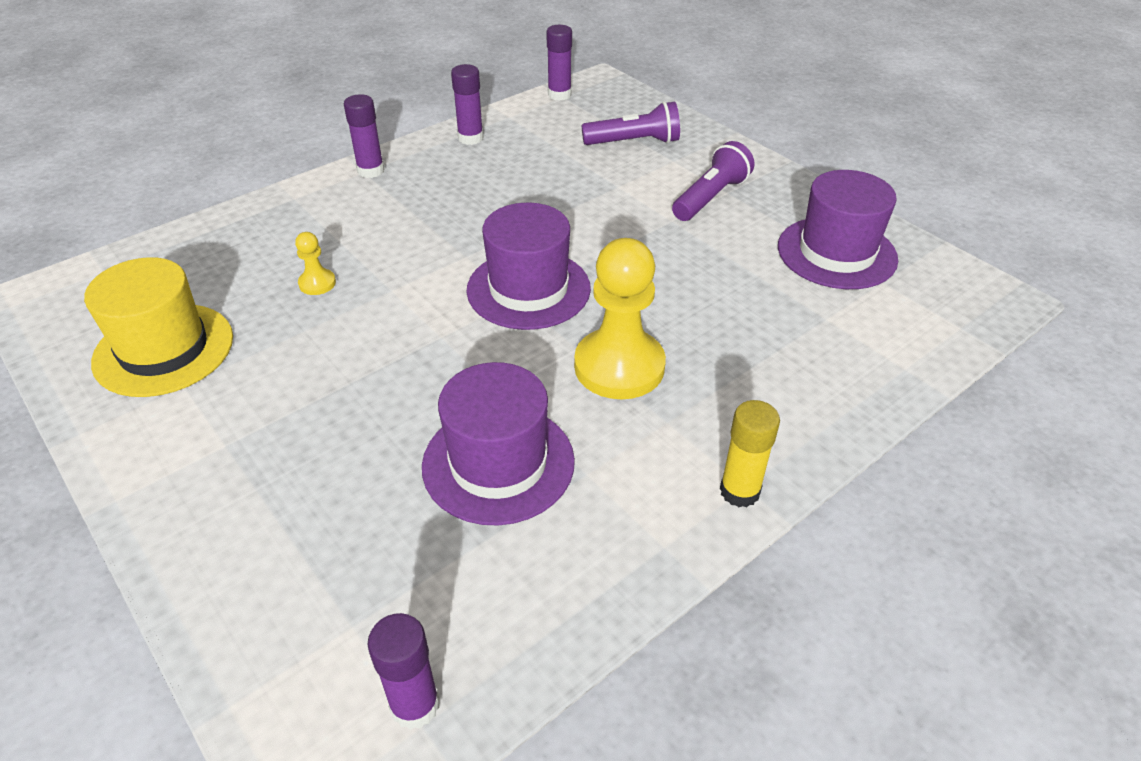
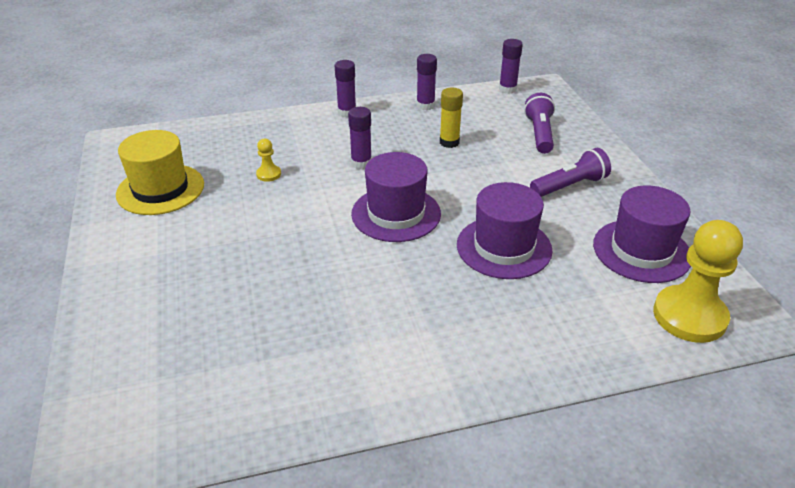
camera: 25 degrees right, 5 degrees down
purple glue stick [368,613,439,730] -> purple glue stick moved to [348,107,372,169]
purple hat [422,362,575,526] -> purple hat moved to [457,182,553,279]
yellow pawn [574,238,666,399] -> yellow pawn moved to [653,220,743,343]
purple flashlight [582,101,680,145] -> purple flashlight turned 105 degrees counterclockwise [524,93,555,154]
yellow glue stick [720,400,780,507] -> yellow glue stick moved to [440,87,463,148]

